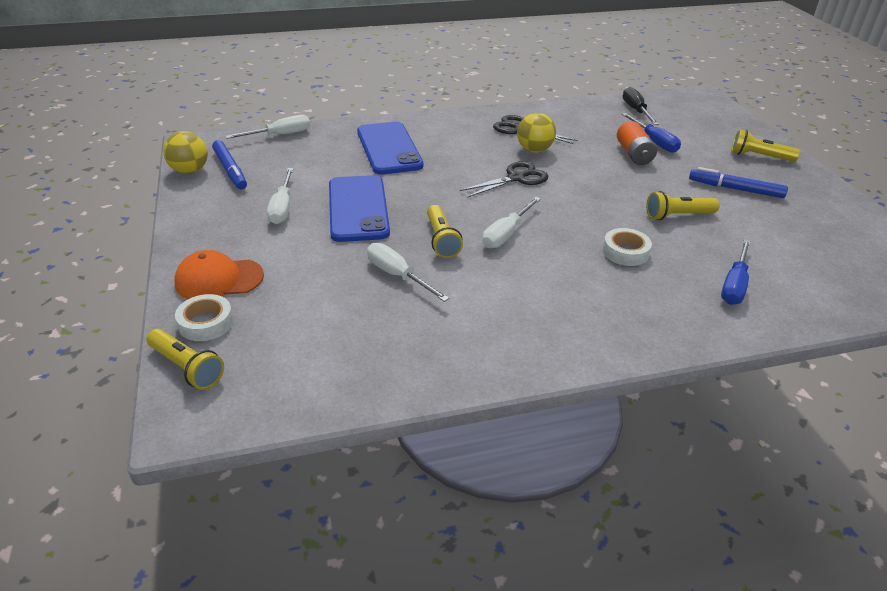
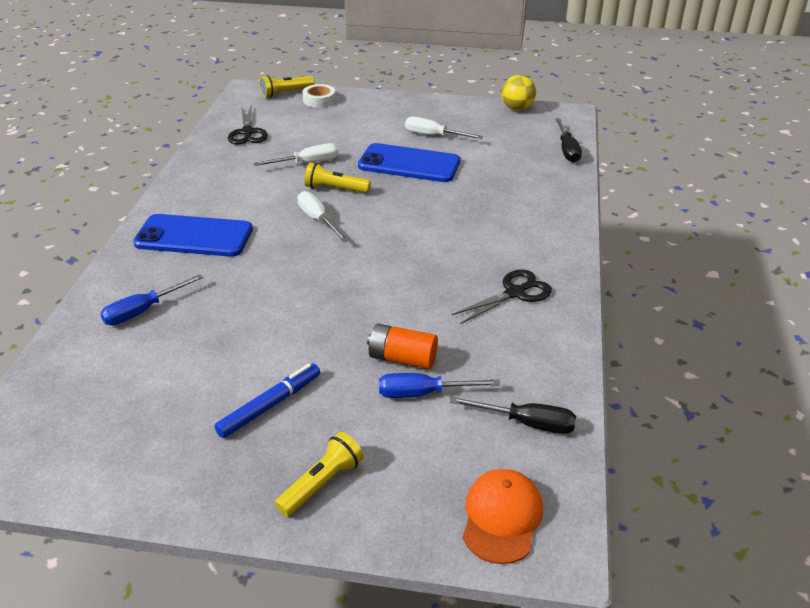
camera: 115 degrees right, 0 degrees up
orange cap [175,250,264,299] -> orange cap moved to [463,469,543,564]
blue marker [212,140,247,189] -> none
white screwdriver [226,115,310,139] -> black screwdriver [555,118,582,163]
blue phone [357,122,423,175] -> blue phone moved to [133,214,253,257]
black scissors [460,161,548,198] -> black scissors moved to [228,104,268,145]
yellow ball [517,113,556,153] -> none
white tape [603,228,652,266] -> none
yellow flashlight [646,191,720,220] -> none
blue screwdriver [721,239,751,305] -> blue screwdriver turned 90 degrees counterclockwise [100,274,203,325]

